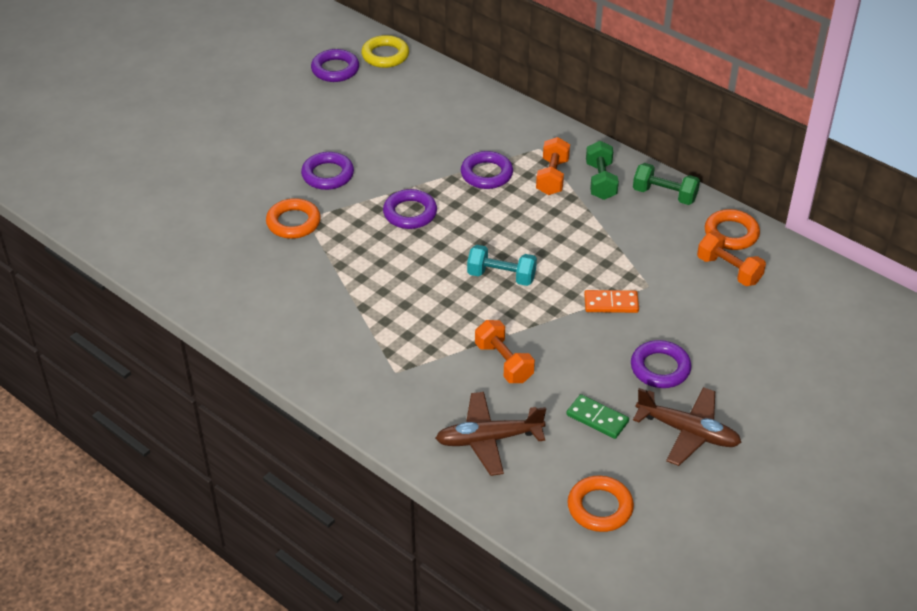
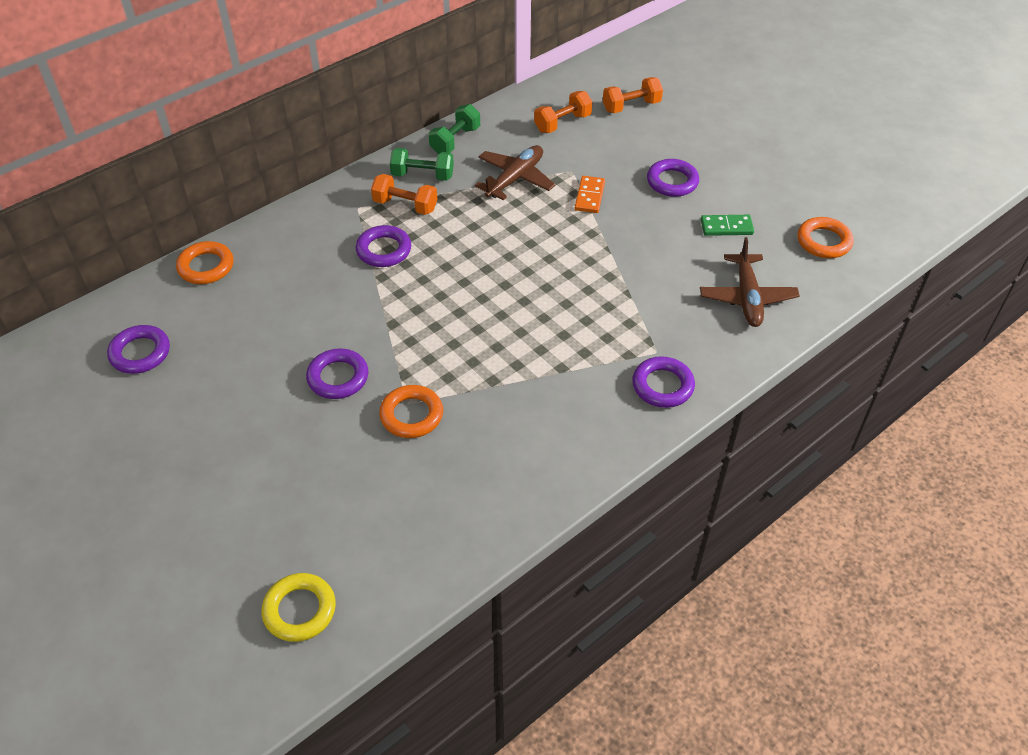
camera: 80 degrees left, 5 degrees up
yellow ring [361,35,409,68] -> yellow ring moved to [262,573,336,642]
purple ring [383,189,437,229] -> purple ring moved to [632,356,695,408]
turquoise dumbbell [467,245,537,286] -> none
orange dumbbell [475,320,535,383] -> orange dumbbell moved to [603,77,663,113]
green domino [566,394,629,439] -> green domino turned 45 degrees clockwise [701,215,754,236]
brown plane [633,387,742,466] -> brown plane moved to [475,145,555,200]
orange ring [705,209,760,250] -> orange ring moved to [176,241,233,284]

